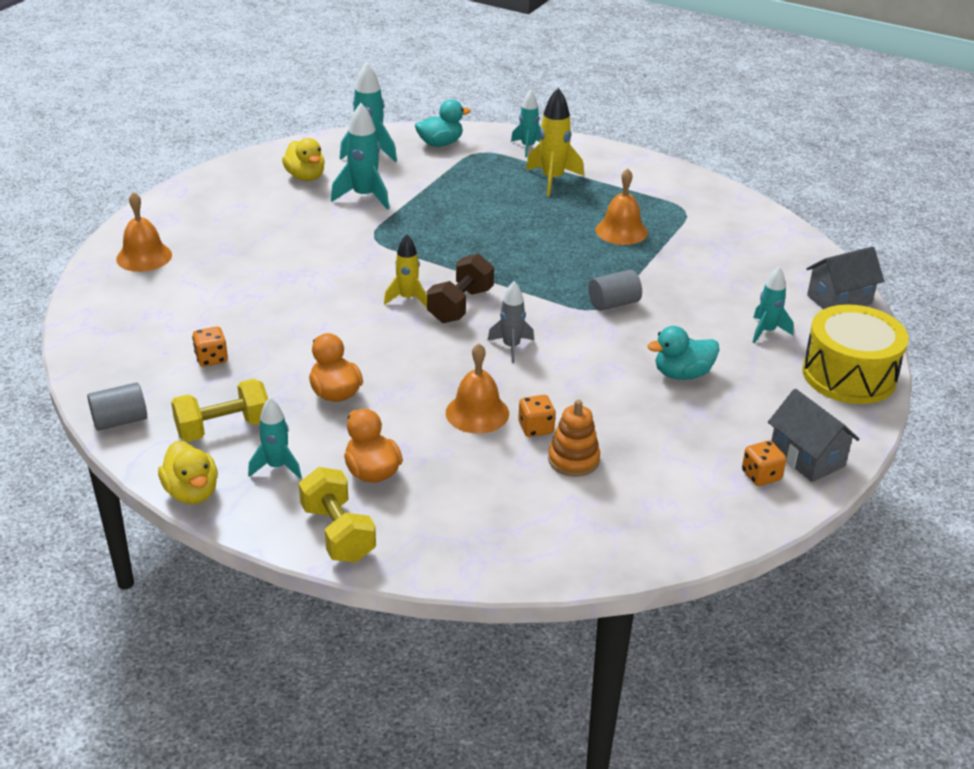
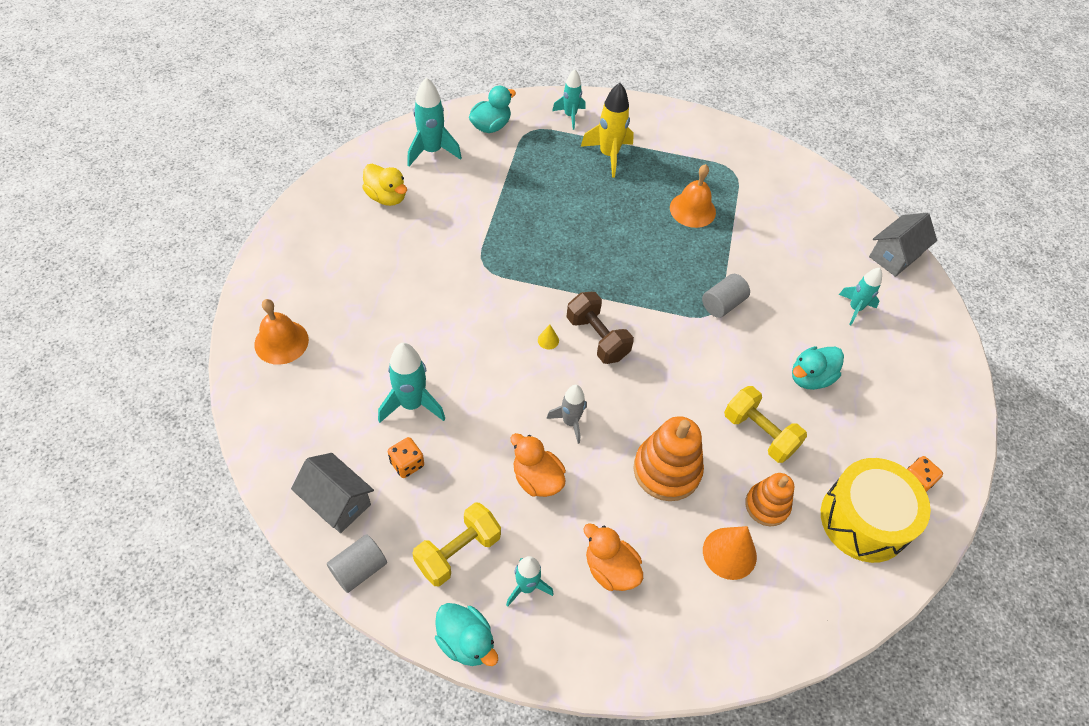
camera: 20 degrees left, 20 degrees up
yellow duck [158,441,218,504] -> turquoise duck [435,603,498,666]
yellow dumbbell [299,467,376,562] -> yellow dumbbell moved to [724,386,807,463]
turquoise rocket [331,103,389,210] -> turquoise rocket moved to [378,343,445,423]
yellow rocket [384,234,427,308] -> yellow cone [538,325,559,349]
brown dumbbell [427,254,494,323] -> brown dumbbell turned 45 degrees counterclockwise [567,292,634,364]
orange bell [446,343,509,434] -> orange stacking toy [633,416,704,501]
grey rocket [487,281,534,363] -> grey rocket moved to [546,385,587,444]
orange dice [518,395,556,437] -> none
grey house [768,389,860,482] -> grey house moved to [291,453,374,533]
yellow drum [802,304,909,404] -> yellow drum moved to [821,458,931,563]
none -> orange cone [703,526,757,580]

